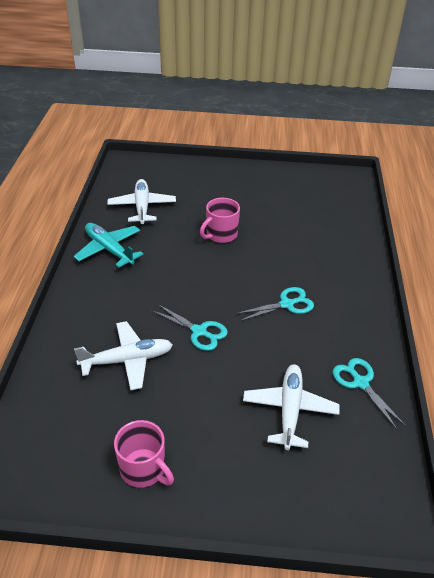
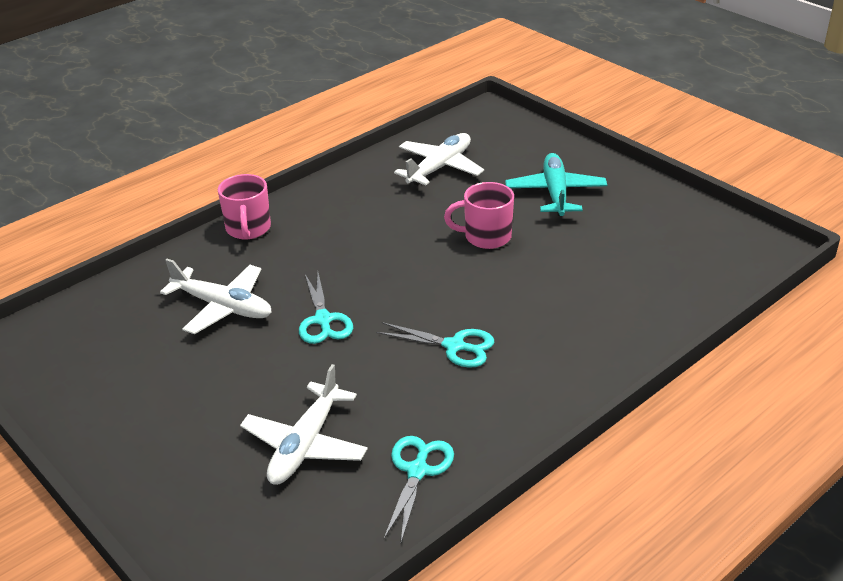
camera: 45 degrees right, 5 degrees down
turquoise plane [74,223,144,268] -> turquoise plane moved to [505,153,607,216]
pink mug [114,420,174,488] -> pink mug moved to [218,174,271,239]
white plane [243,364,339,450] -> white plane turned 150 degrees clockwise [240,364,368,485]

